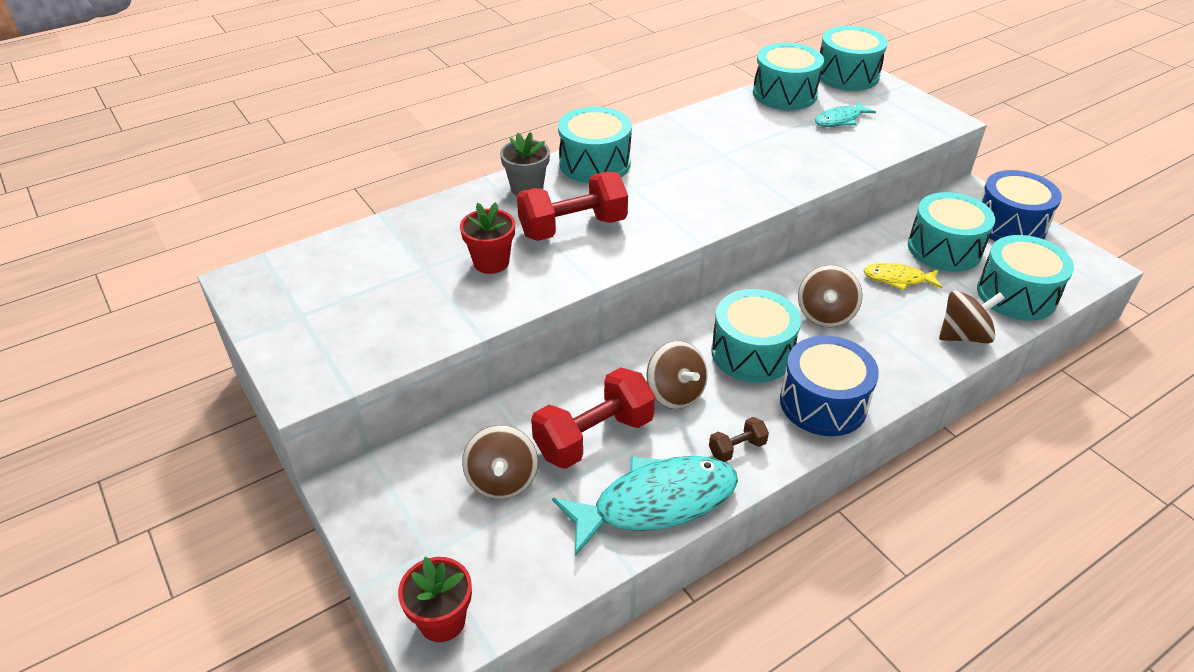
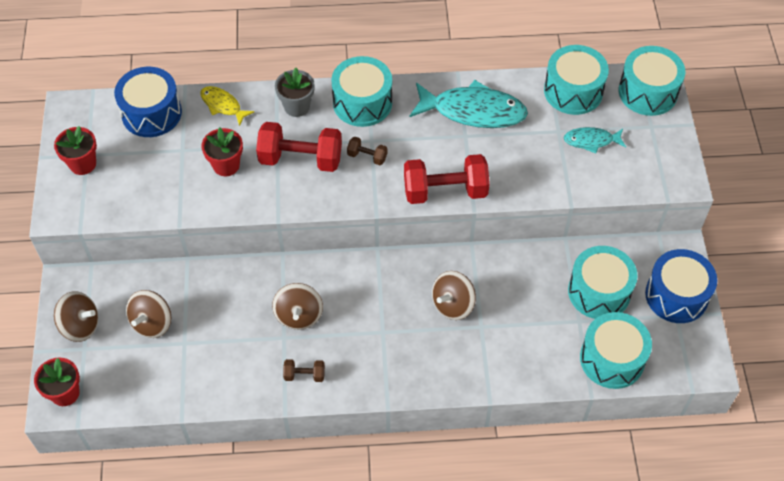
camera: 30 degrees right, 15 degrees up
red dumbbell [531,367,655,469] -> red dumbbell moved to [404,154,490,204]
turquoise fish [552,456,738,556] -> turquoise fish moved to [409,80,528,128]
turquoise drum [711,289,801,383] -> none
blue drum [780,335,879,436] -> blue drum moved to [114,67,182,137]
yellow fish [864,263,942,290] -> yellow fish moved to [200,86,254,126]
brown spinning top [939,291,1005,343] -> brown spinning top moved to [54,291,98,342]
none -> red flower pot [54,126,97,175]
none -> brown dumbbell [347,137,387,165]

